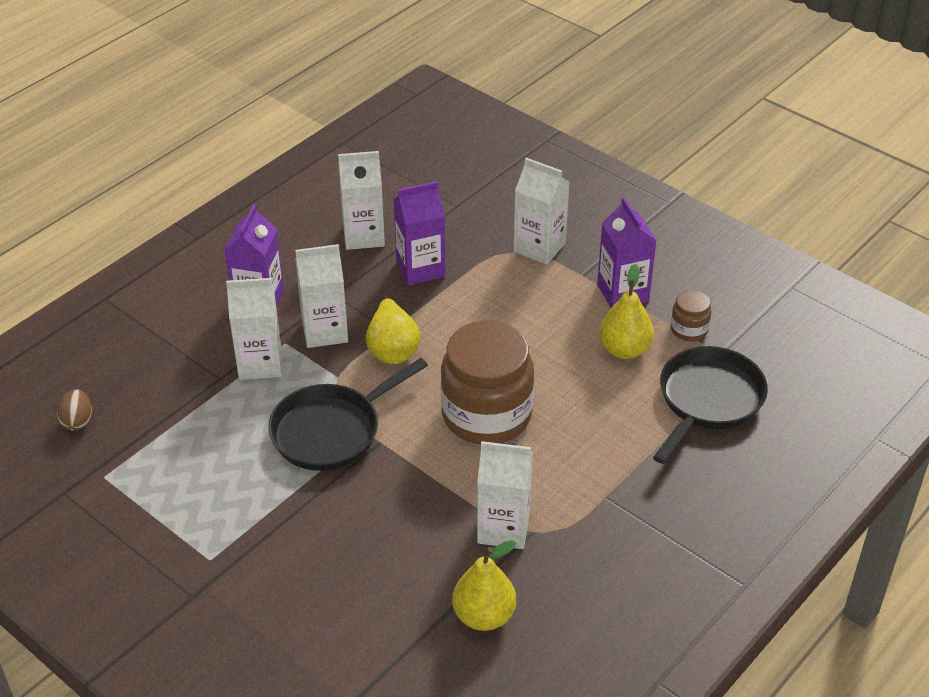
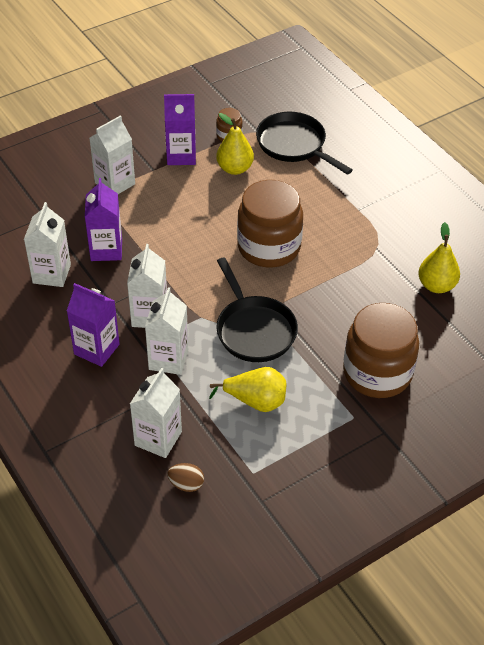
camera: 75 degrees left, 5 degrees up
yellow pear [366,294,421,364] -> yellow pear moved to [209,367,287,412]
white carton [477,441,533,549] -> white carton moved to [130,368,182,458]
none -> brown jar [343,303,419,398]

